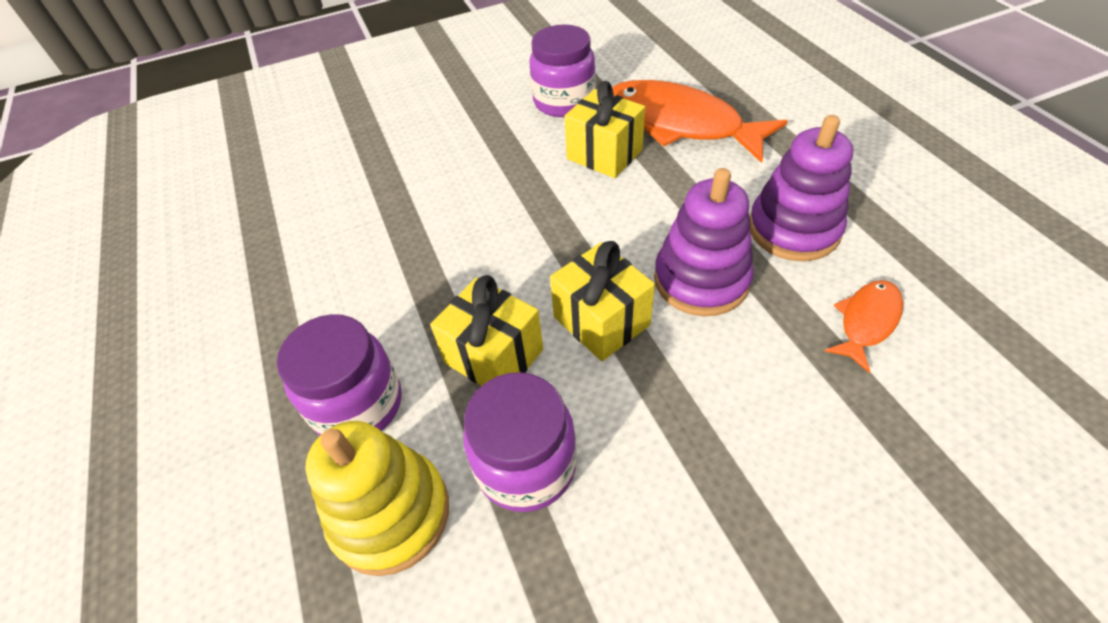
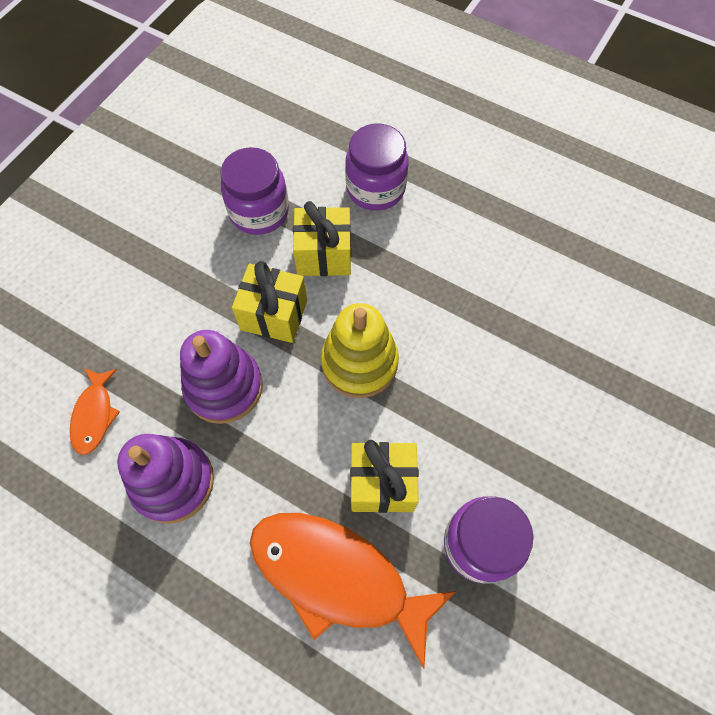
camera: 140 degrees right, 15 degrees up
yellow stacking toy [305,421,449,576] -> yellow stacking toy moved to [321,303,399,398]
orange fish [612,80,787,163] -> orange fish turned 150 degrees counterclockwise [250,513,456,669]

